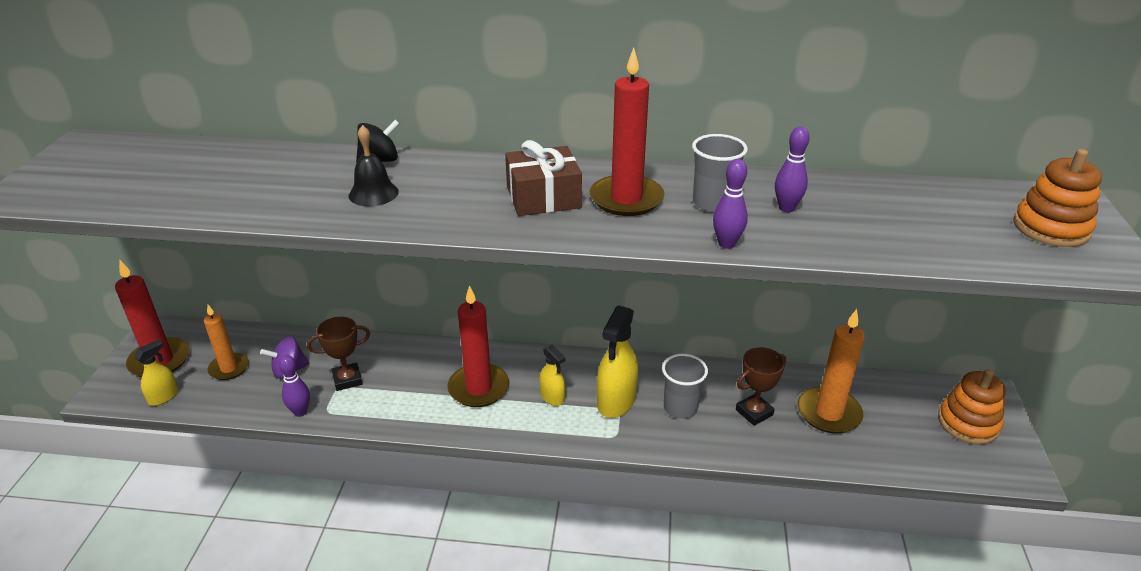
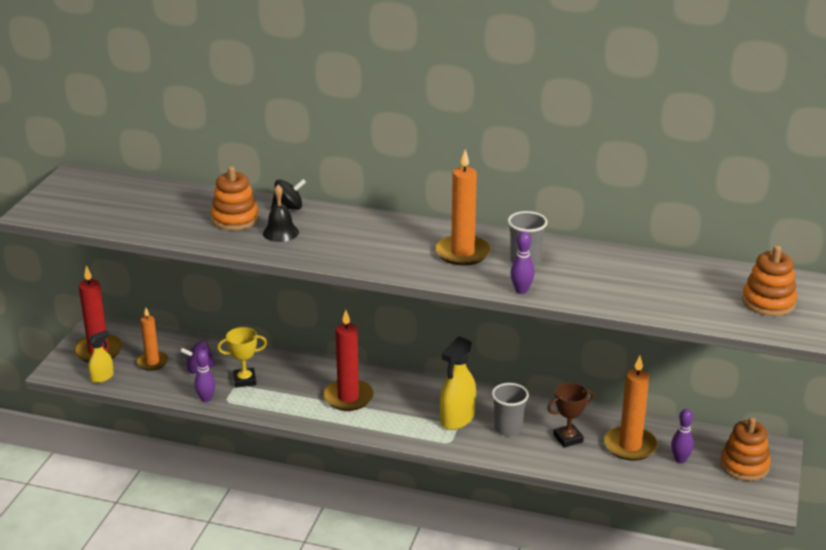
camera: 10 degrees right, 5 degrees down
brown trophy [307,317,370,391] -> yellow trophy [217,327,267,388]
brown gift [505,140,582,216] -> none
yellow spray bottle [539,344,566,406] -> none
red candle [590,48,665,216] -> orange candle [435,149,491,266]
purple bowling pin [775,126,810,212] -> purple bowling pin moved to [671,409,694,464]
none -> orange stacking toy [211,166,259,230]

